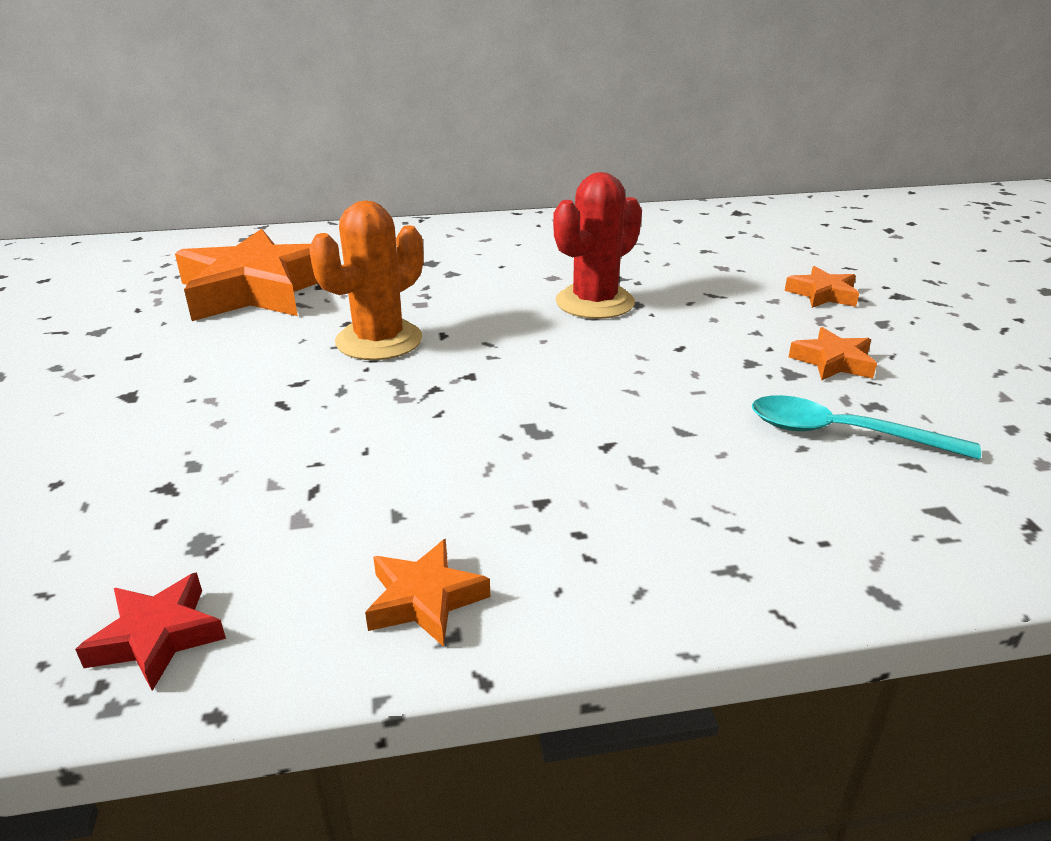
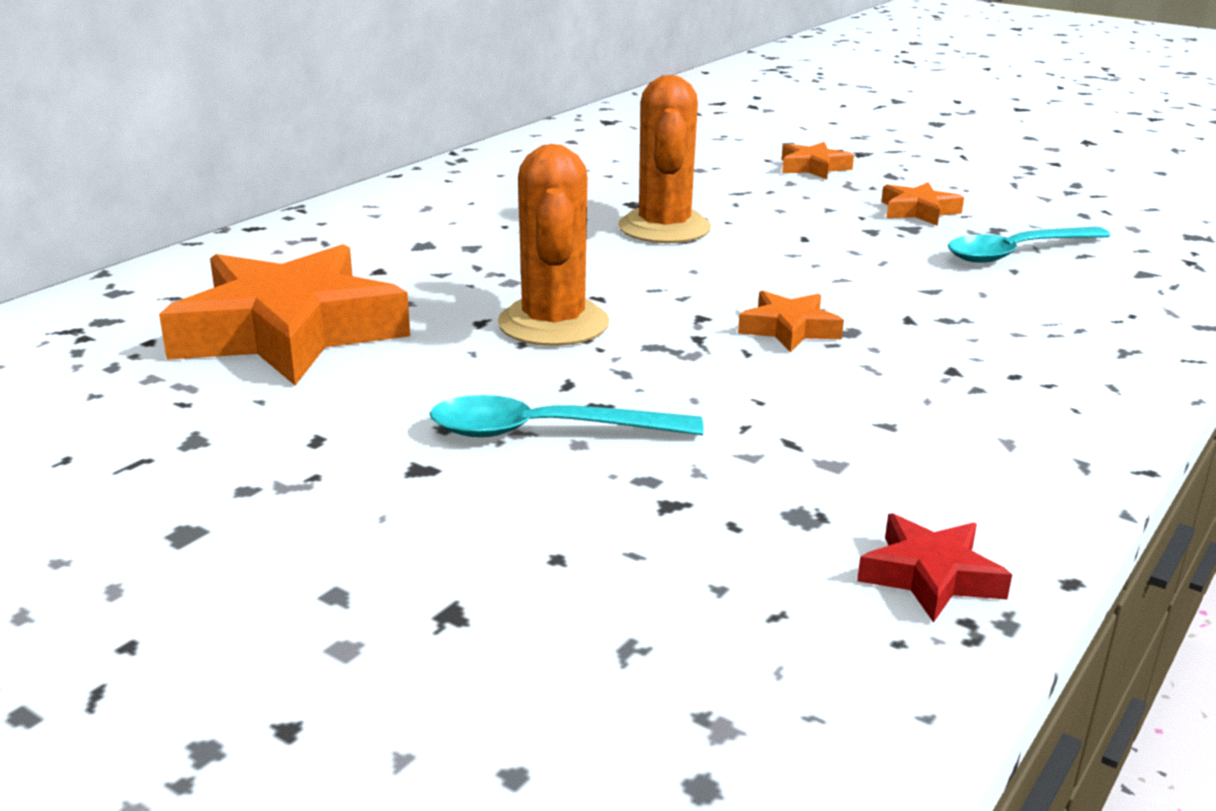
camera: 45 degrees left, 5 degrees down
orange star [365,539,490,647] -> orange star moved to [738,291,844,352]
red cactus [553,172,642,319] -> orange cactus [618,75,711,243]
none -> turquoise spoon [430,395,704,437]

